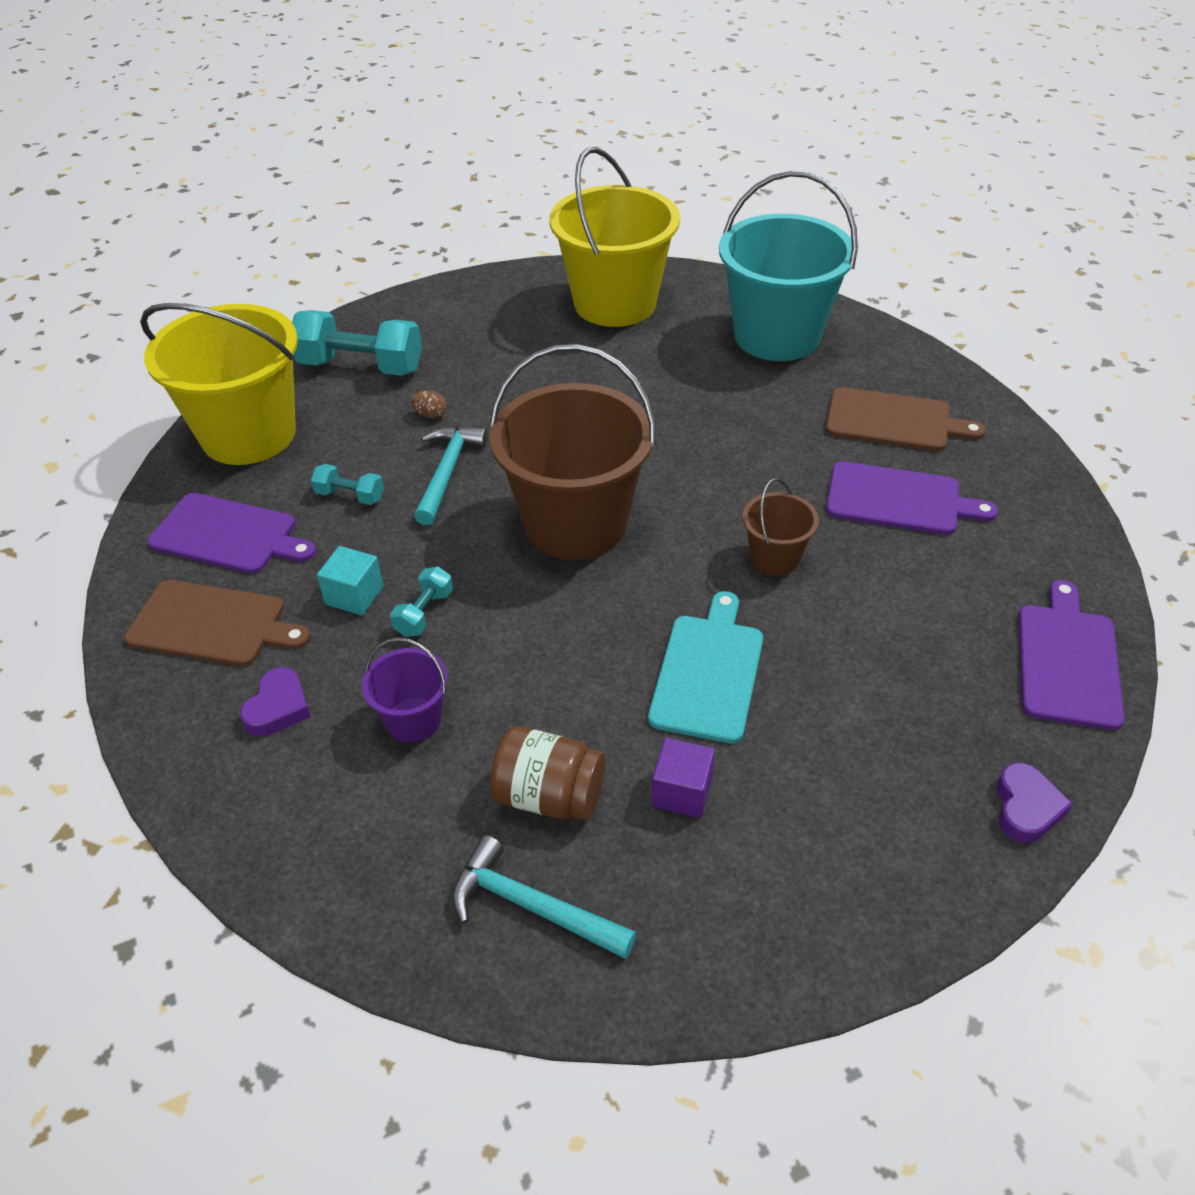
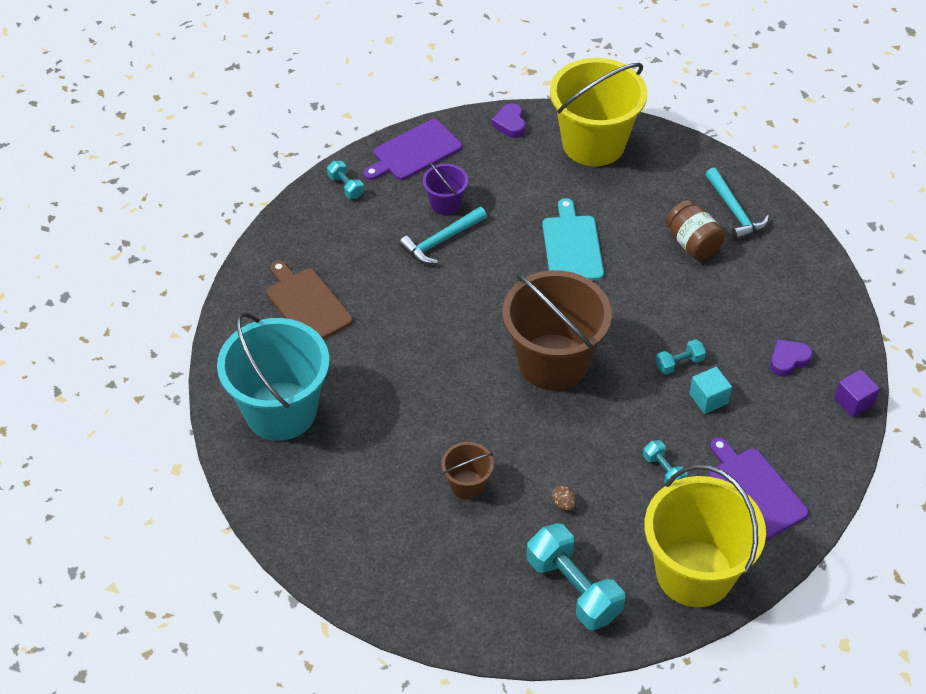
camera: 140 degrees left, 5 degrees up
brown cutting board [124,580,311,666] -> none
purple bucket [362,637,448,742] -> purple bucket moved to [423,162,468,215]
turquoise hammer [414,426,488,526] -> turquoise hammer moved to [399,207,487,264]
yellow bucket [549,147,680,327] -> yellow bucket moved to [550,58,647,166]
turquoise cutting board [648,591,763,743] -> turquoise cutting board turned 120 degrees clockwise [542,198,604,281]
purple cube [652,738,715,818] -> purple cube moved to [834,369,880,417]
brown bucket [743,478,819,576] -> brown bucket moved to [441,442,494,500]
purple cutting board [826,462,998,535] -> none
purple heart [997,763,1073,843] -> purple heart turned 60 degrees counterclockwise [491,103,526,138]
none -> turquoise dumbbell [327,161,364,199]

